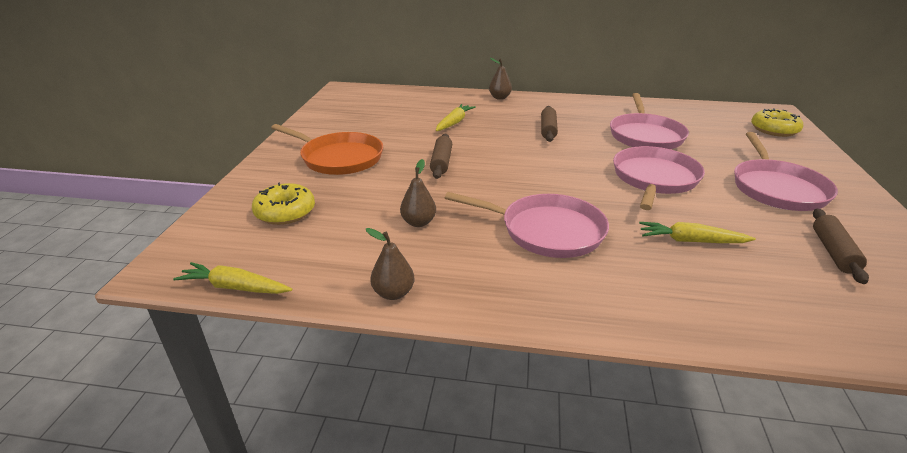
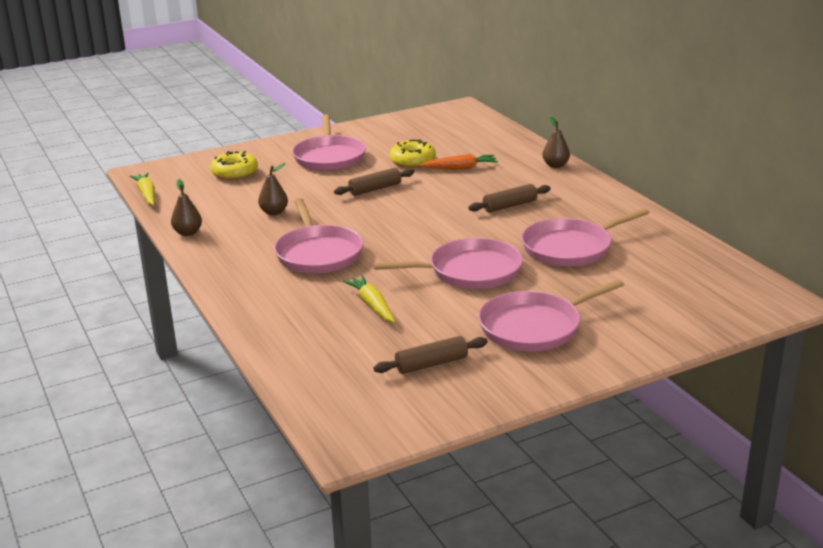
camera: 55 degrees right, 5 degrees down
orange pan [271,124,383,175] -> pink pan [292,114,366,171]
yellow carrot [436,104,476,131] -> orange carrot [419,154,498,170]
yellow donut [751,108,803,137] -> yellow donut moved to [389,140,436,168]

